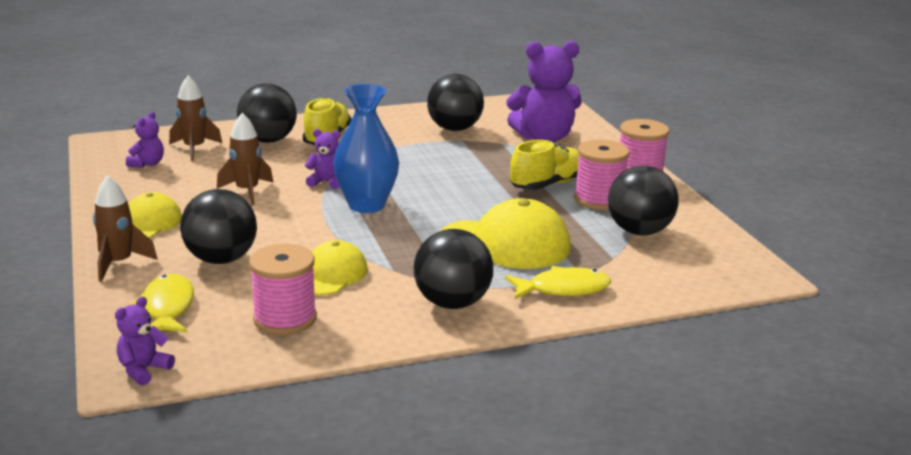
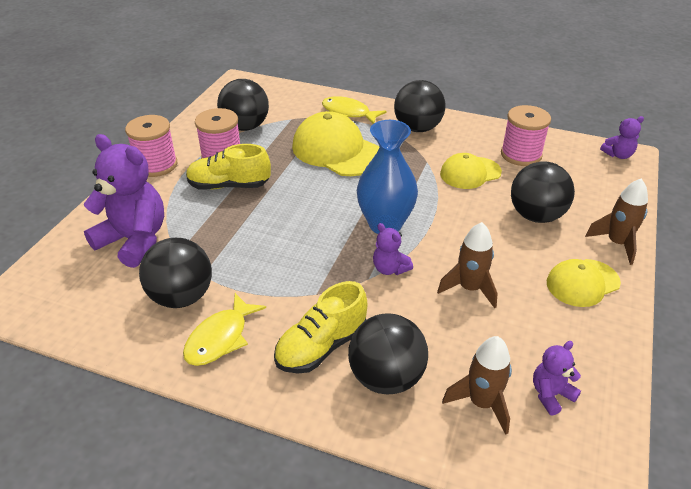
camera: 140 degrees left, 15 degrees up
yellow fish [130,274,194,332] -> yellow fish moved to [183,293,266,366]

